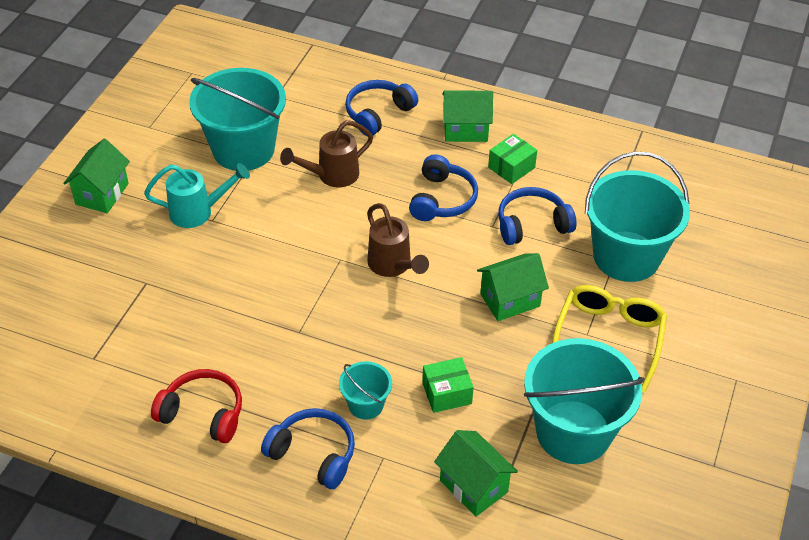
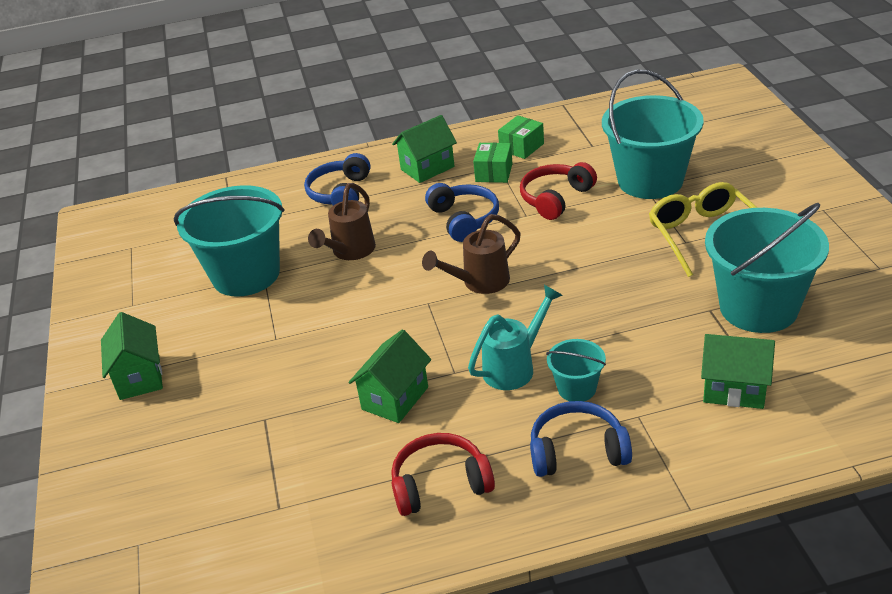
camera: 30 degrees left, 10 degrees down
turquoise watering can [144,163,250,228] -> turquoise watering can moved to [468,285,563,390]
brown watering can [367,203,429,277] -> brown watering can turned 120 degrees clockwise [422,214,521,294]
green box [422,357,474,413] -> green box moved to [498,115,544,159]
green house [477,253,549,321] -> green house moved to [348,329,431,423]
blue headphones [498,187,576,245] -> red headphones [520,162,597,220]

